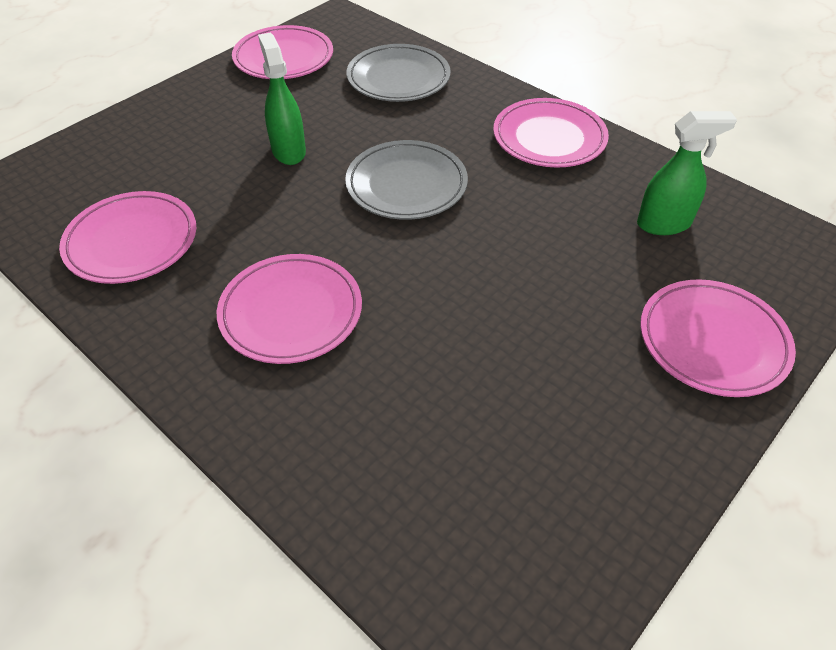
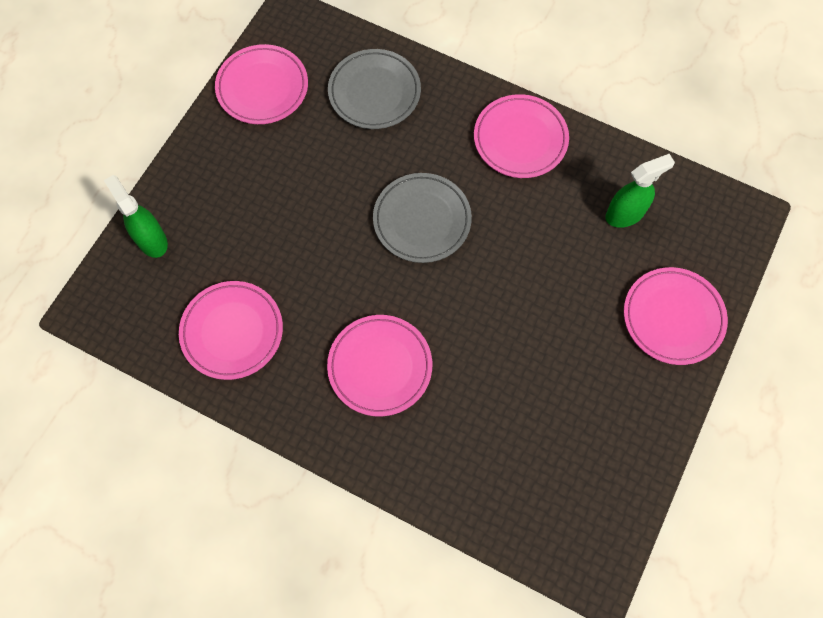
camera: 15 degrees left, 20 degrees up
green spray bottle [258,33,306,165] -> green spray bottle moved to [104,175,168,258]

